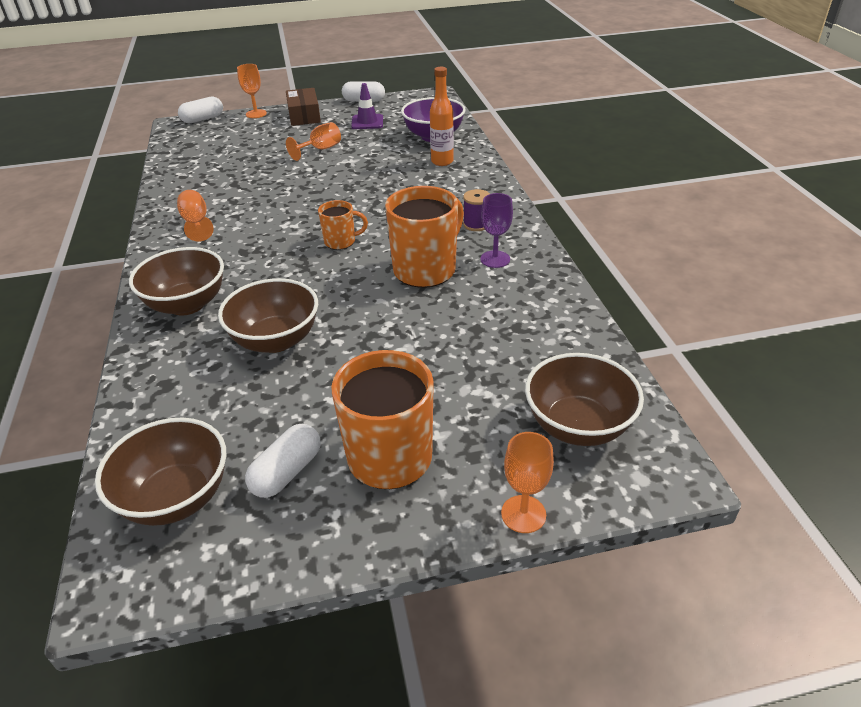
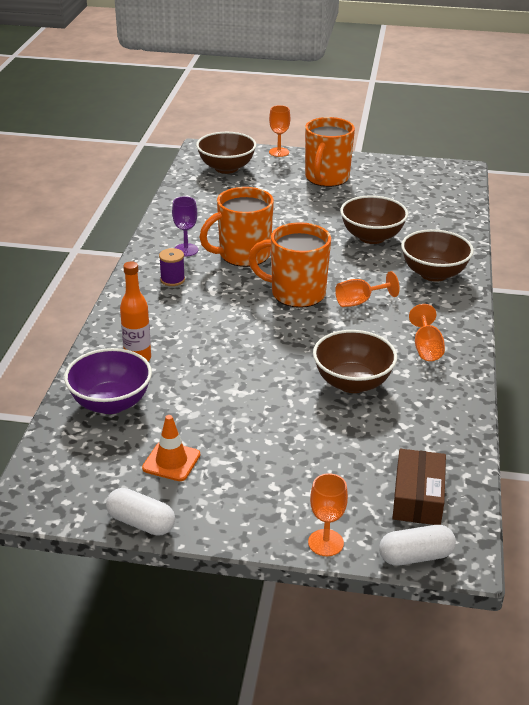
camera: 160 degrees left, 5 degrees down
brown bowl [95,417,226,526] -> brown bowl moved to [313,330,397,393]
white capsule [245,424,321,498] -> none
brown box [286,88,321,126] -> brown box moved to [392,449,446,525]
orange goblet [286,122,341,161] -> orange goblet moved to [335,271,399,307]
orange mug [318,200,368,250] -> orange mug [248,222,331,308], size x1.90
purple traffic cone [351,83,383,129] -> orange traffic cone [142,415,200,481]

